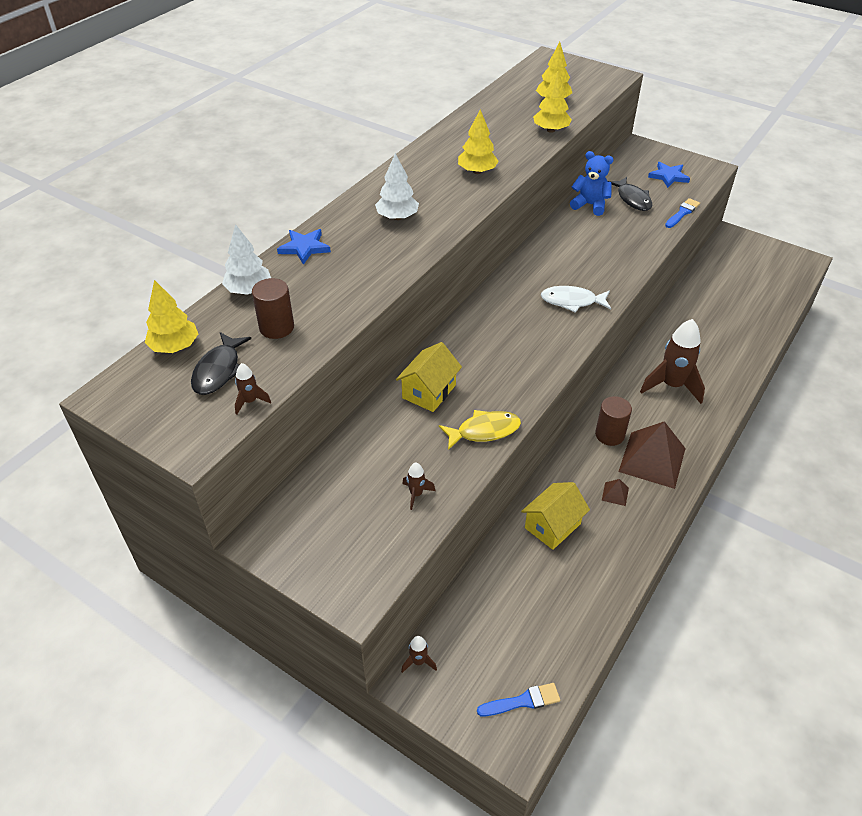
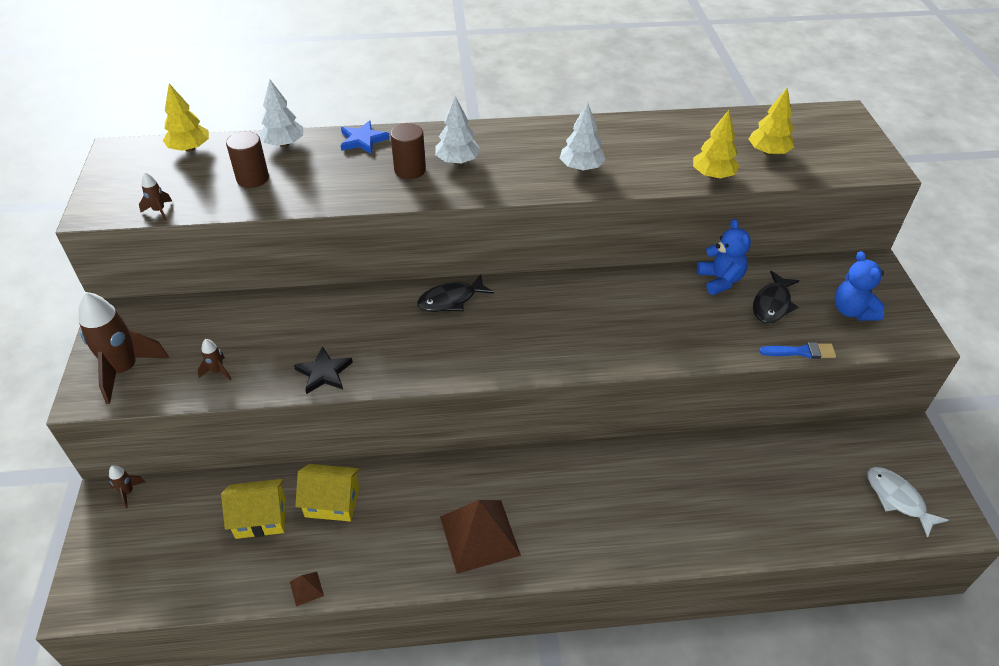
camera: 50 degrees right, 0 degrees up
black fish [191,332,251,395] -> black fish moved to [417,274,494,312]
yellow house [396,342,462,412] -> yellow house moved to [221,479,286,539]
yellow fish [439,410,521,450] -> black star [294,346,353,394]
yellow tree [458,109,499,174] -> white tree [560,102,606,171]
blue brush [477,683,560,717] -> none
white fish [541,286,611,313] -> white fish moved to [867,467,949,538]
brown cylinder [595,396,632,446] -> brown cylinder moved to [390,123,426,179]
brown pyramid [602,479,629,506] -> brown pyramid moved to [290,572,324,606]
brown rocket [640,319,705,404] -> brown rocket moved to [78,292,169,404]
blue star [648,162,690,188] -> blue teddy bear [835,251,885,321]

